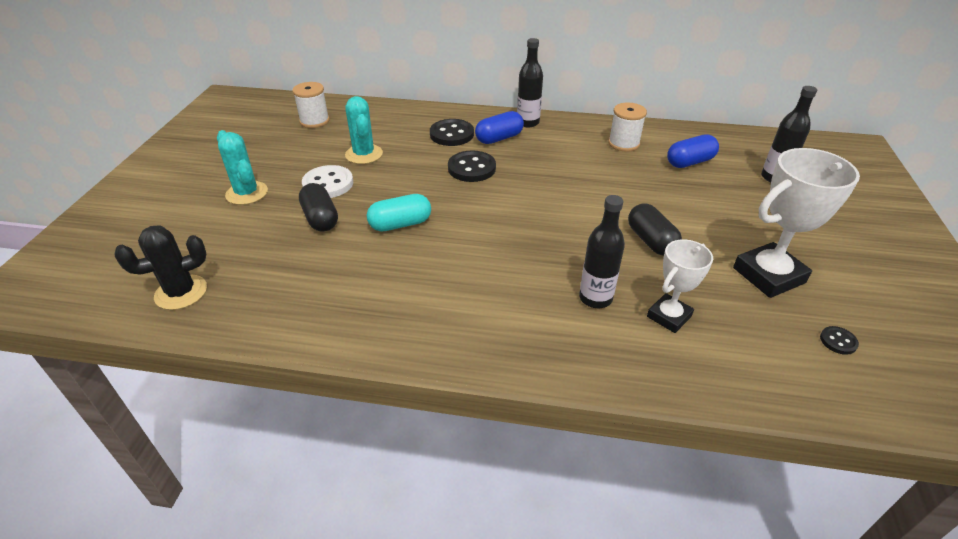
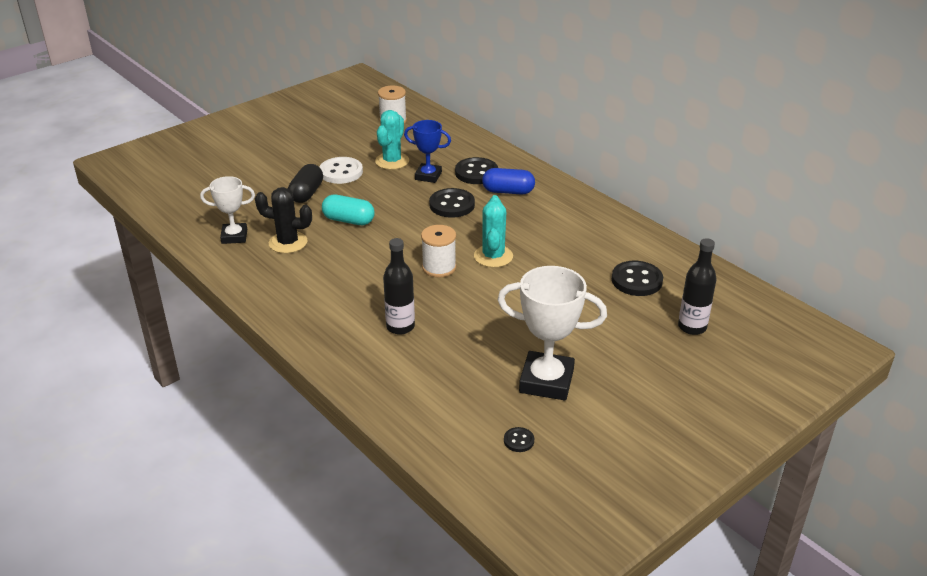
camera: 40 degrees right, 5 degrees down
black cactus [115,225,207,310] -> black cactus moved to [255,187,312,253]
turquoise cactus [217,130,268,205] -> turquoise cactus moved to [474,195,513,268]
black bottle [517,38,543,127] -> none
white spool [608,102,647,152] -> white spool moved to [421,225,456,278]
black capsule [628,203,682,256] -> none
white trophy [647,239,713,333] -> white trophy moved to [200,176,255,244]
blue capsule [667,134,719,168] -> black button [612,261,663,296]
none -> blue trophy [404,120,451,183]

